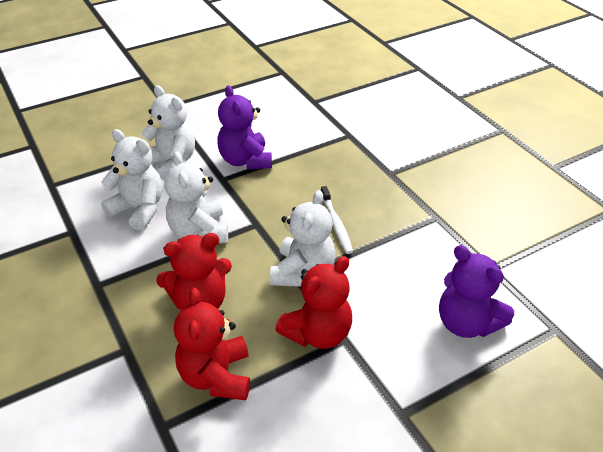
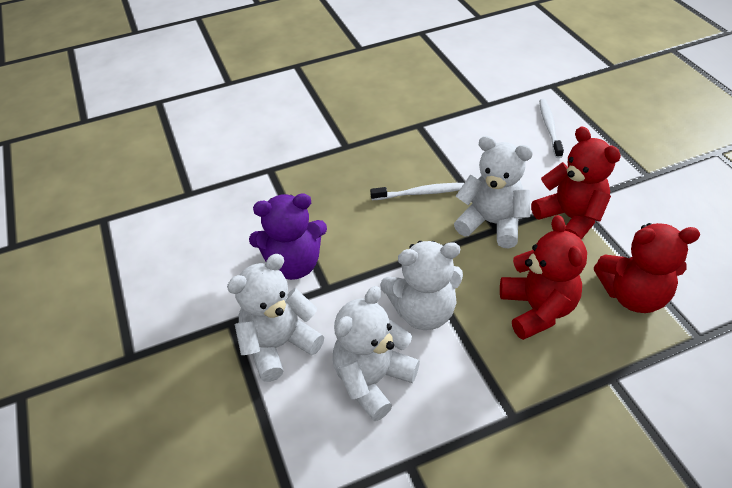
camera: 80 degrees left, 5 degrees up
purple teddy bear [439,245,514,338] -> white toothbrush [539,99,564,158]

